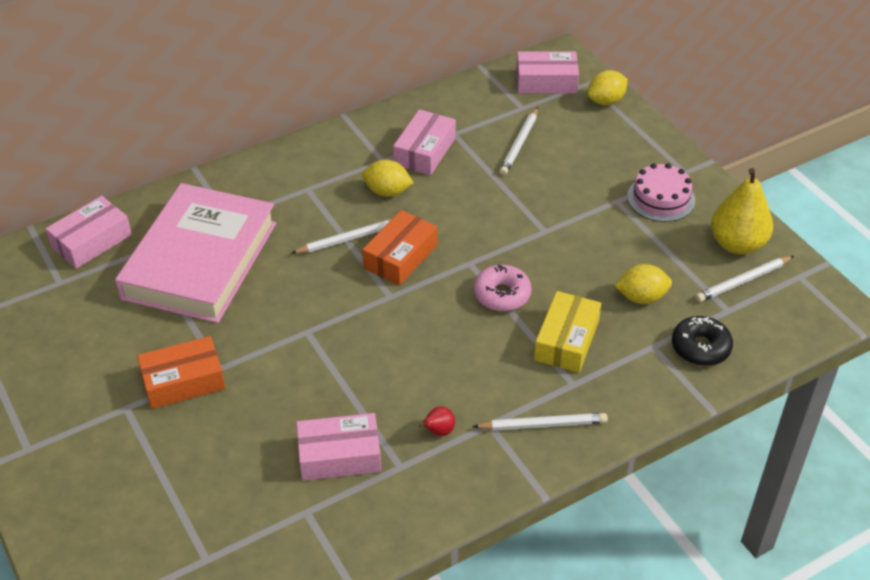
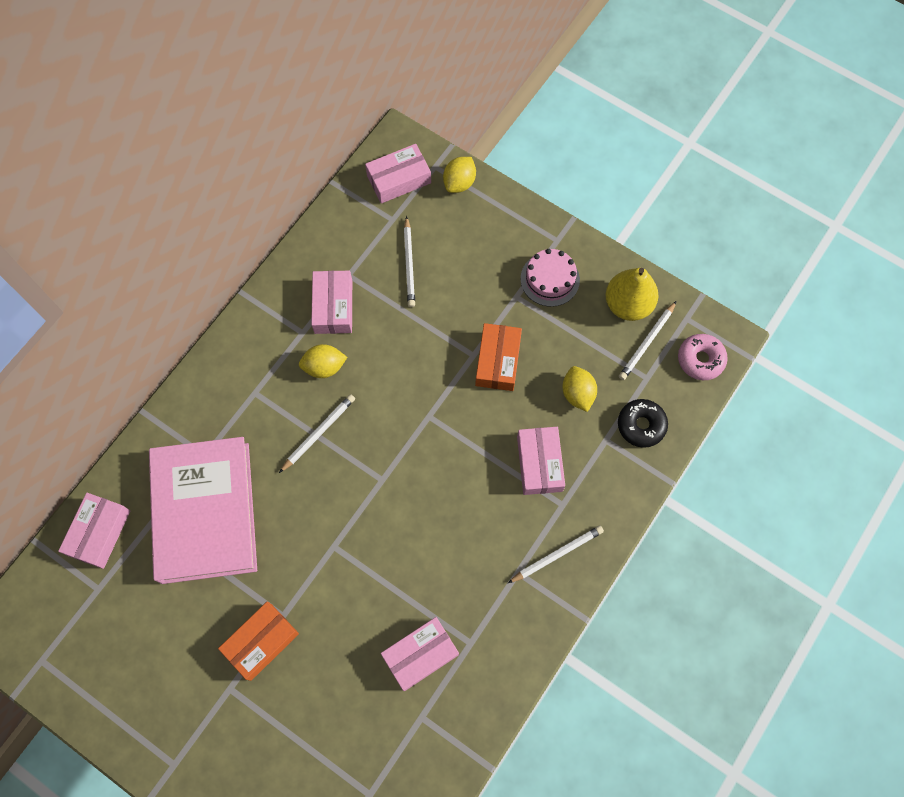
camera: 25 degrees left, 25 degrees up
orange box [362,210,437,286] -> orange box moved to [475,323,522,391]
red pear [419,406,455,436] -> none
pink donut [474,264,532,311] -> pink donut moved to [678,334,728,380]
yellow box [534,291,601,373] -> pink box [517,427,565,495]
yellow lemon [615,264,672,304] -> yellow lemon turned 75 degrees counterclockwise [562,366,597,412]

